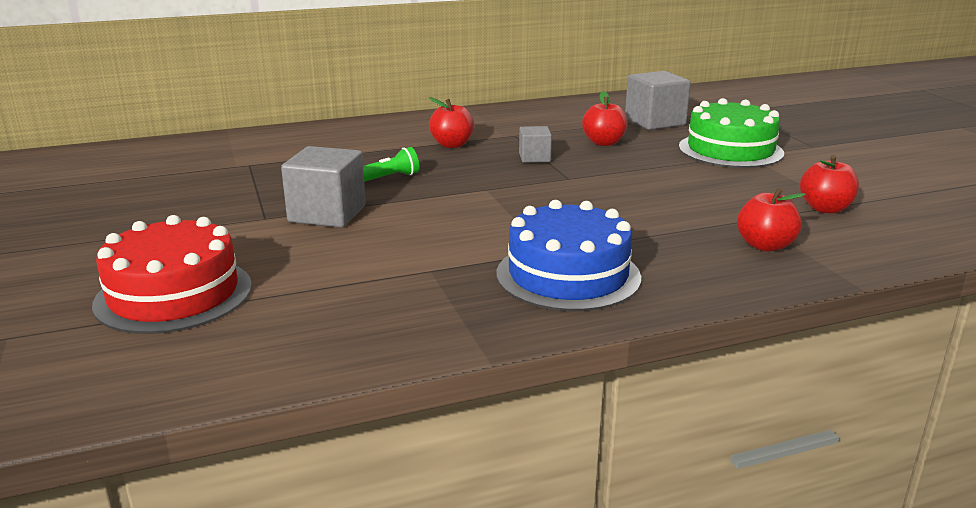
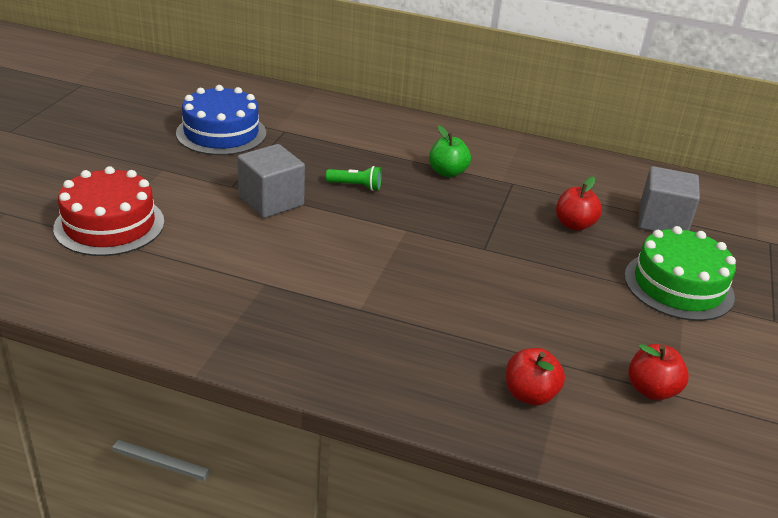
camera: 35 degrees right, 10 degrees up
red apple [429,97,474,148] -> green apple [429,126,471,177]
blue cake [497,200,641,311] -> blue cake moved to [176,85,266,155]
grey cube [519,126,552,163] -> none

